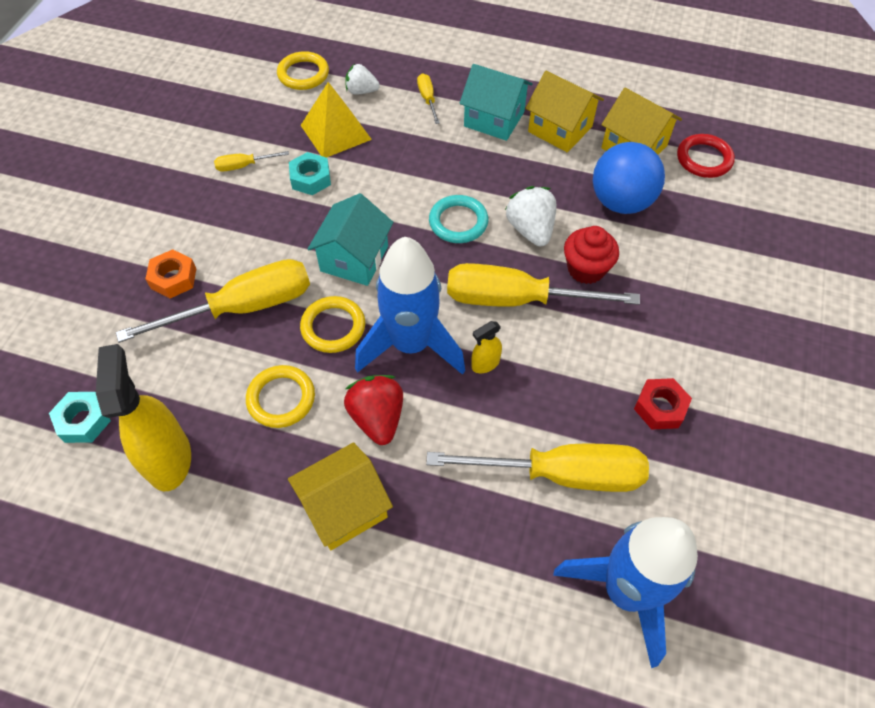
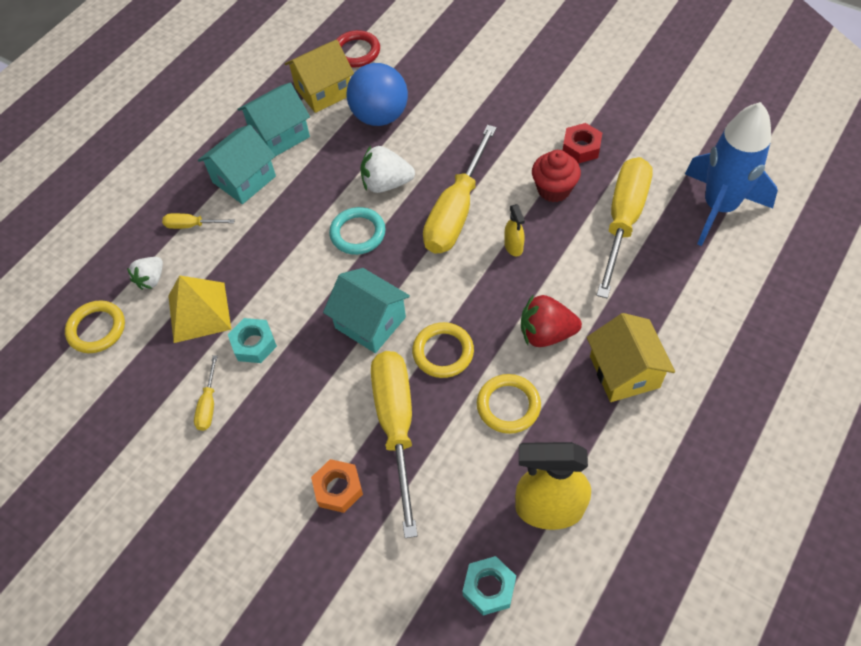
camera: 70 degrees left, 0 degrees up
blue rocket [355,237,465,375] -> none
yellow house [526,71,604,152] -> turquoise house [238,83,310,157]
red cupcake [564,226,619,284] -> red cupcake moved to [532,150,581,202]

